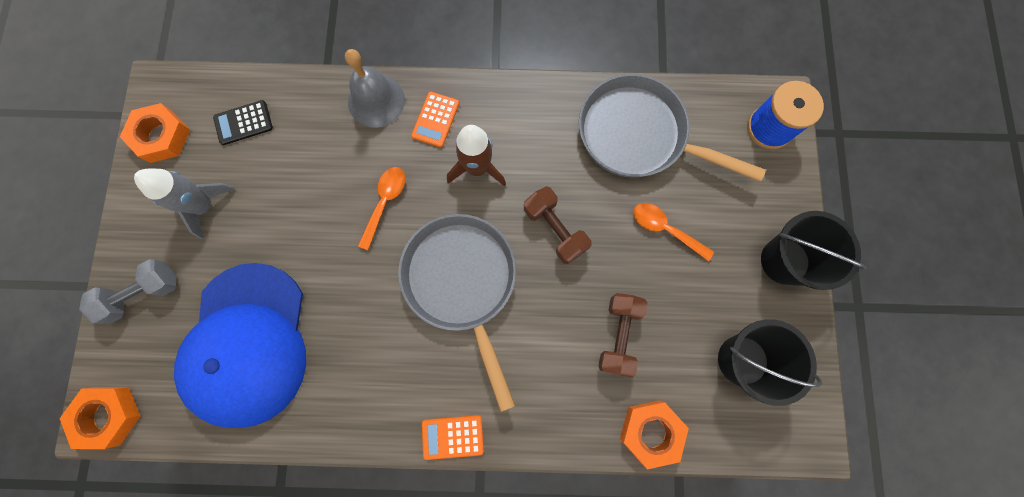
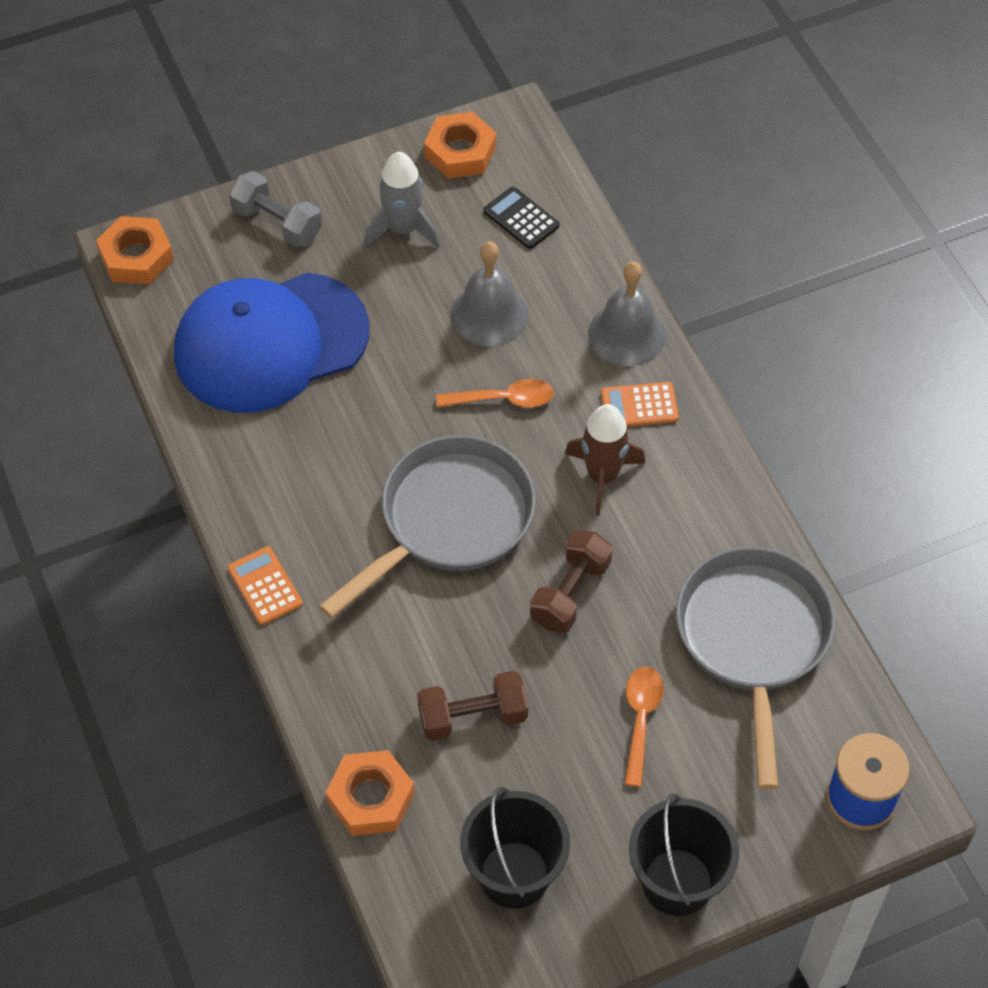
camera: 65 degrees right, 20 degrees down
none -> grey bell [451,241,528,346]

